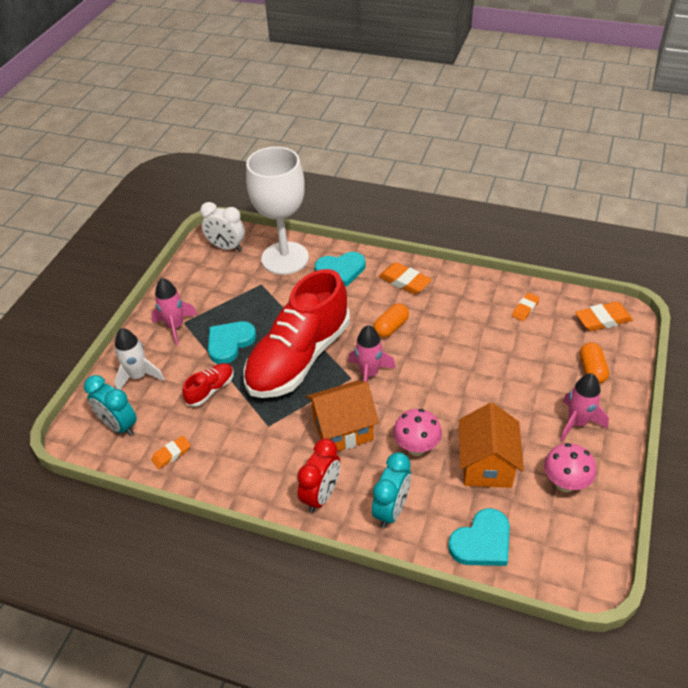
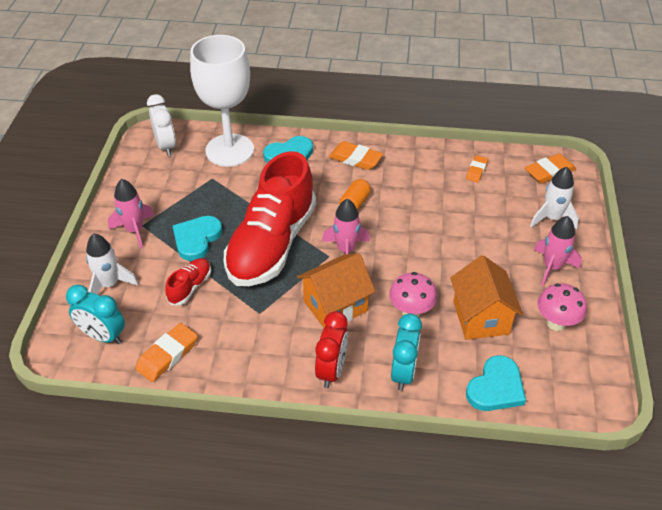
camera: 15 degrees left, 0 degrees up
orange eraser [151,436,191,469] -> orange eraser [135,323,198,382], size x1.60
white clock [200,202,245,251] -> white clock turned 120 degrees counterclockwise [147,94,176,156]
orange capsule [580,343,609,384] -> white rocket [530,167,579,229]

